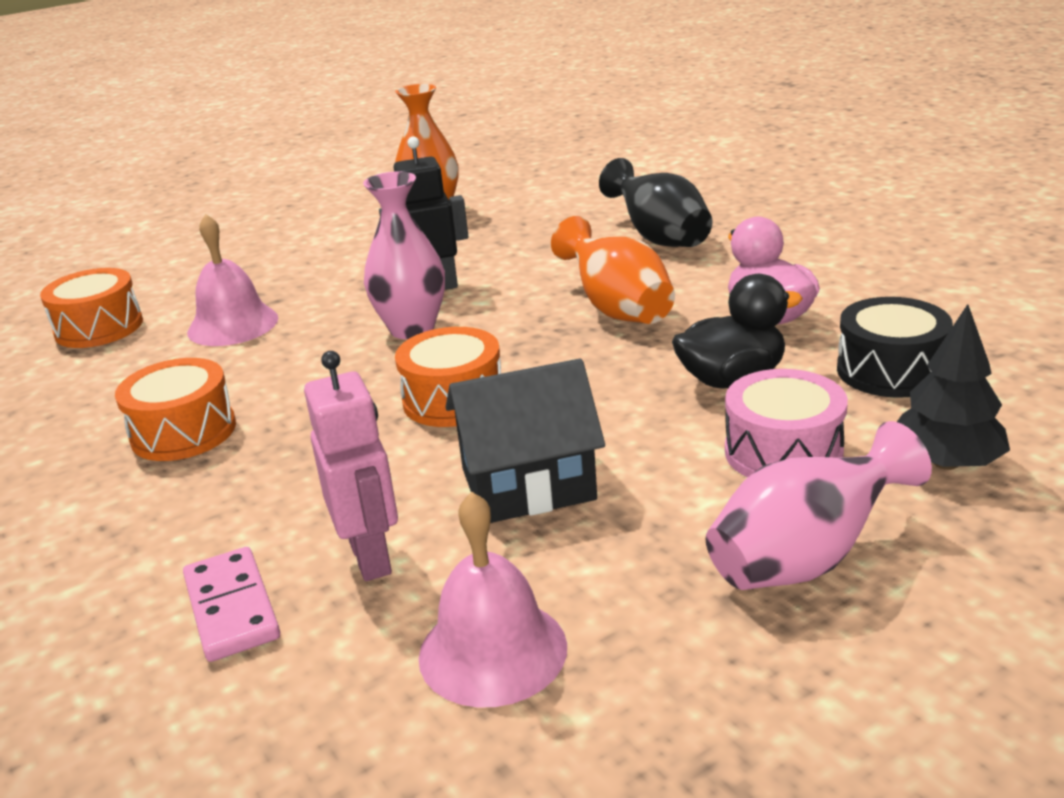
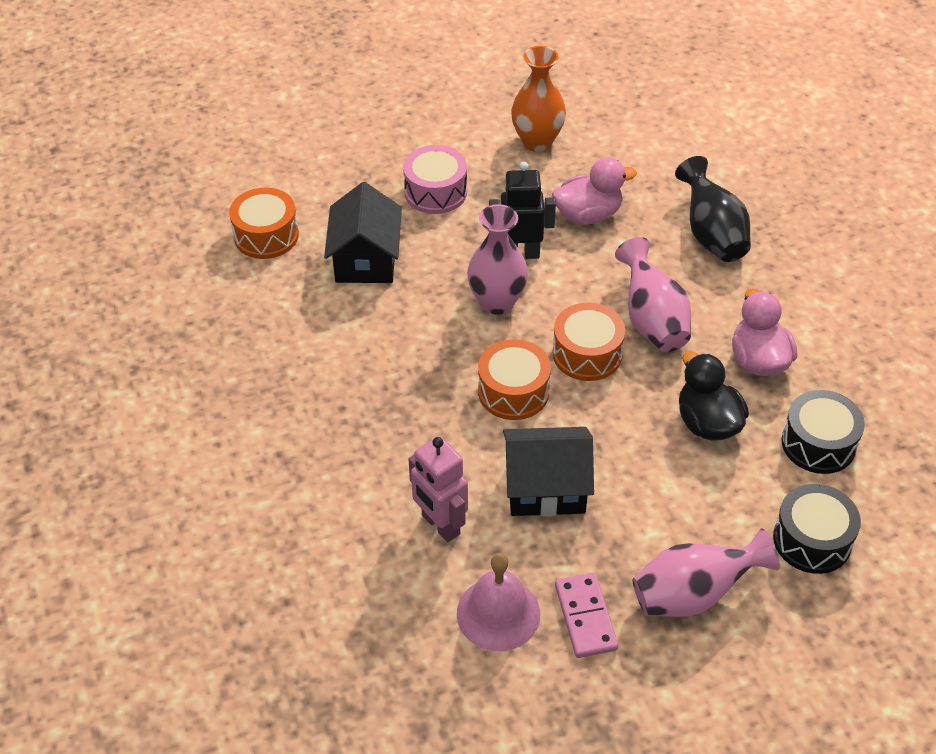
camera: 10 degrees right, 20 degrees up
orange drum [115,358,236,461] -> orange drum moved to [553,303,625,381]
pink domino [183,547,280,662] -> pink domino moved to [555,573,618,658]
pink bell [187,214,278,346] -> black house [324,182,402,283]
pink robot [304,351,398,581] -> pink robot turned 150 degrees clockwise [409,436,468,542]
orange vase [551,216,675,324] -> pink vase [615,237,691,352]
black duck [672,274,803,389] -> black duck turned 105 degrees counterclockwise [679,351,749,441]
pink drum [725,369,848,478] -> pink drum moved to [403,145,467,214]
black tree [897,304,1010,470] -> black drum [773,484,861,574]
none -> pink duck [552,157,637,225]

